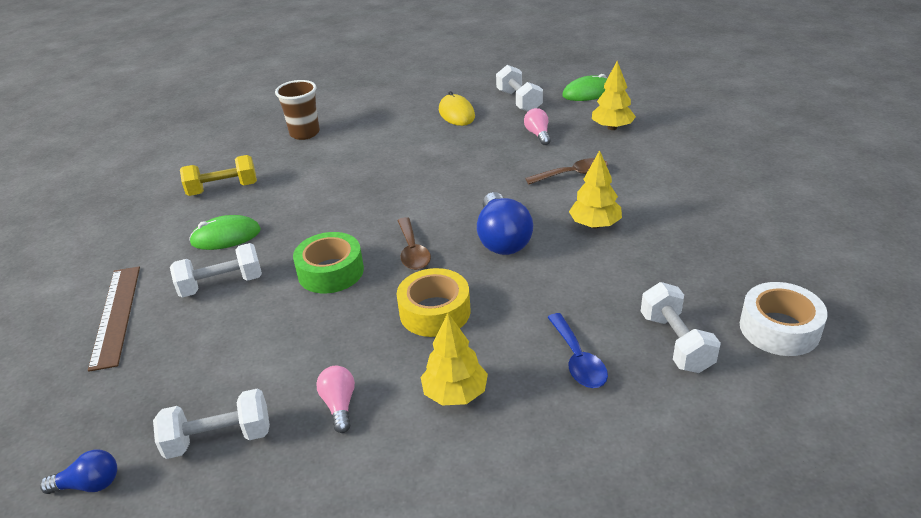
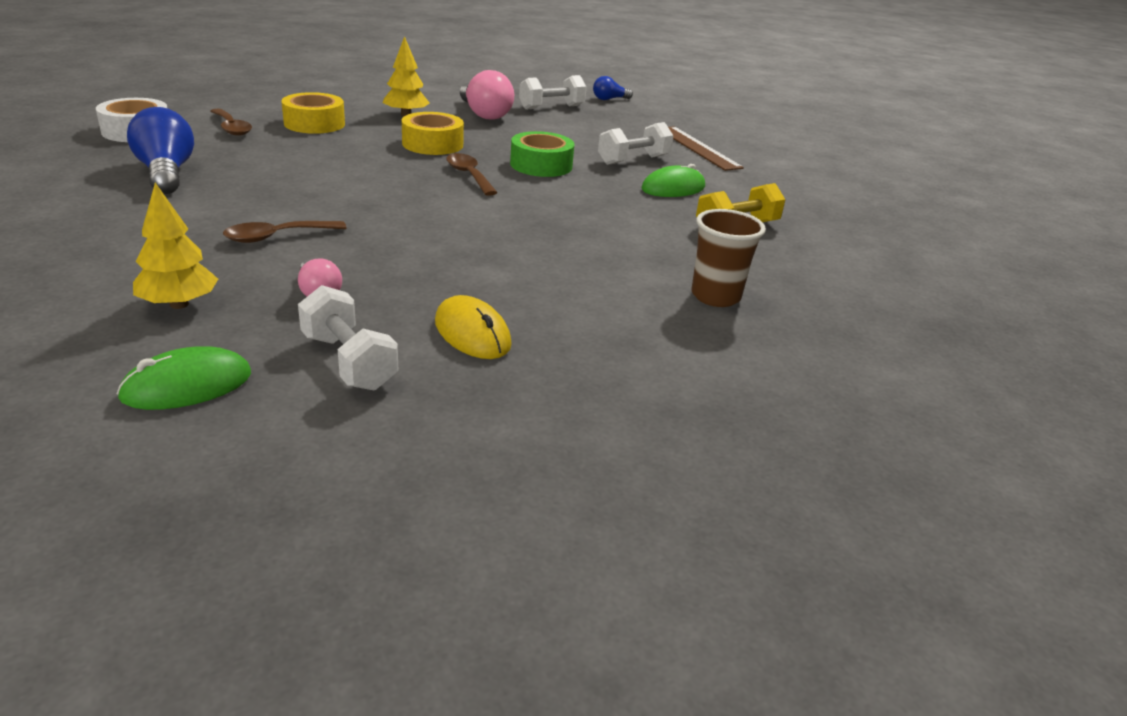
camera: 160 degrees right, 5 degrees down
pink light bulb [316,366,355,433] -> pink light bulb [460,70,514,120], size x1.83
blue light bulb [477,192,533,255] -> blue light bulb moved to [127,107,194,194]
blue spoon [547,313,608,388] -> yellow tape [281,92,345,134]
yellow tree [569,150,622,228] -> none
white dumbbell [641,282,721,373] -> brown spoon [210,108,252,136]

